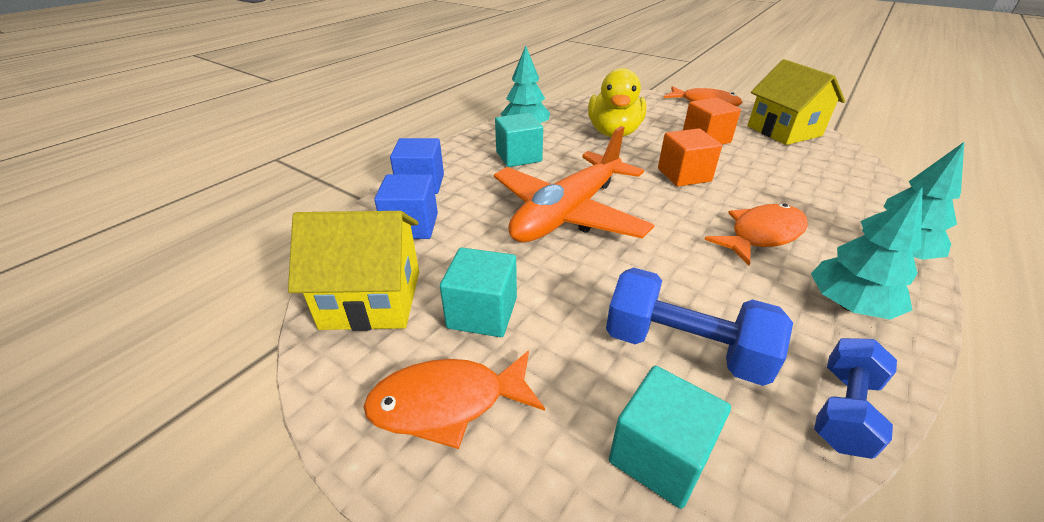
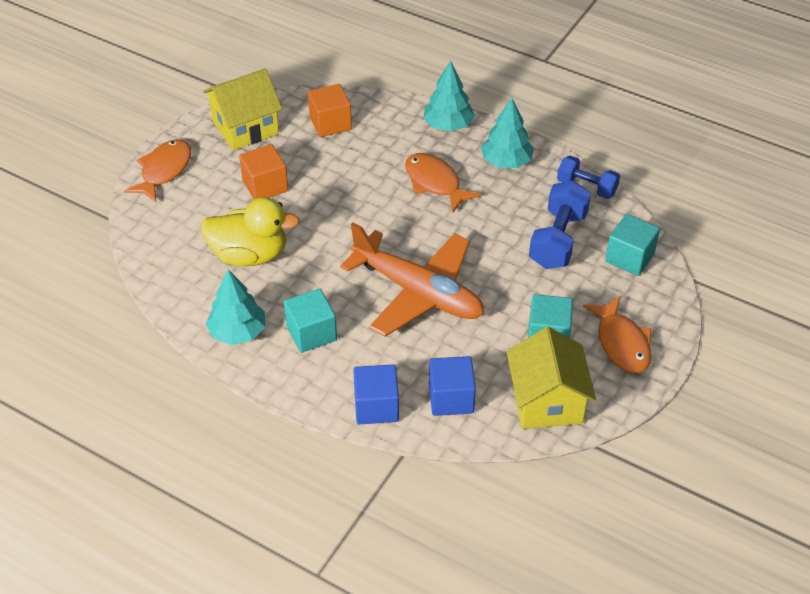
camera: 95 degrees left, 10 degrees up
orange cube [658,128,722,187] -> orange cube moved to [308,84,352,137]

